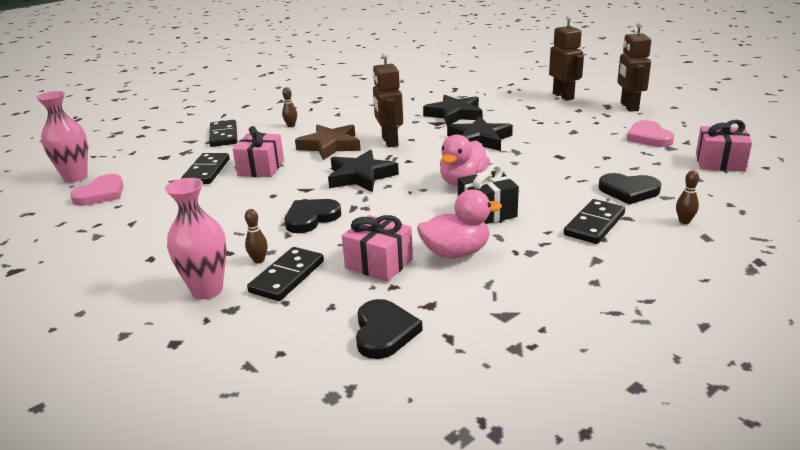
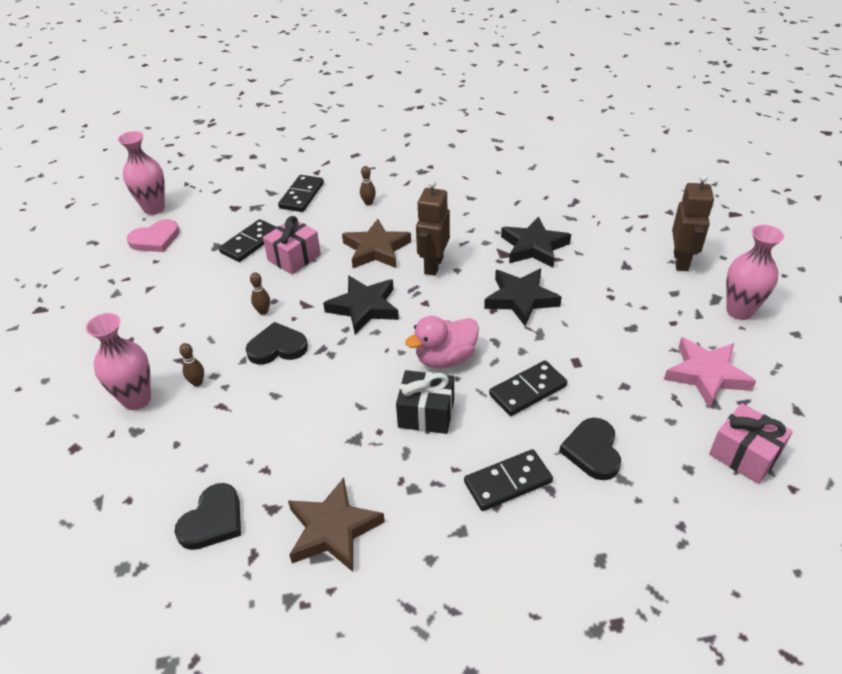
camera: 30 degrees right, 15 degrees up
black domino [247,247,324,301] -> black domino moved to [489,360,567,416]
pink gift [342,215,413,282] -> none
pink duck [417,189,502,259] -> none
black heart [598,173,661,205] -> black heart turned 45 degrees clockwise [559,418,621,480]
brown robot [617,21,651,112] -> pink vase [726,225,784,320]
pink heart [627,120,674,147] -> pink star [664,337,756,408]
brown bowling pin [676,171,699,224] -> brown bowling pin moved to [250,273,270,315]
none -> brown star [288,478,385,572]

